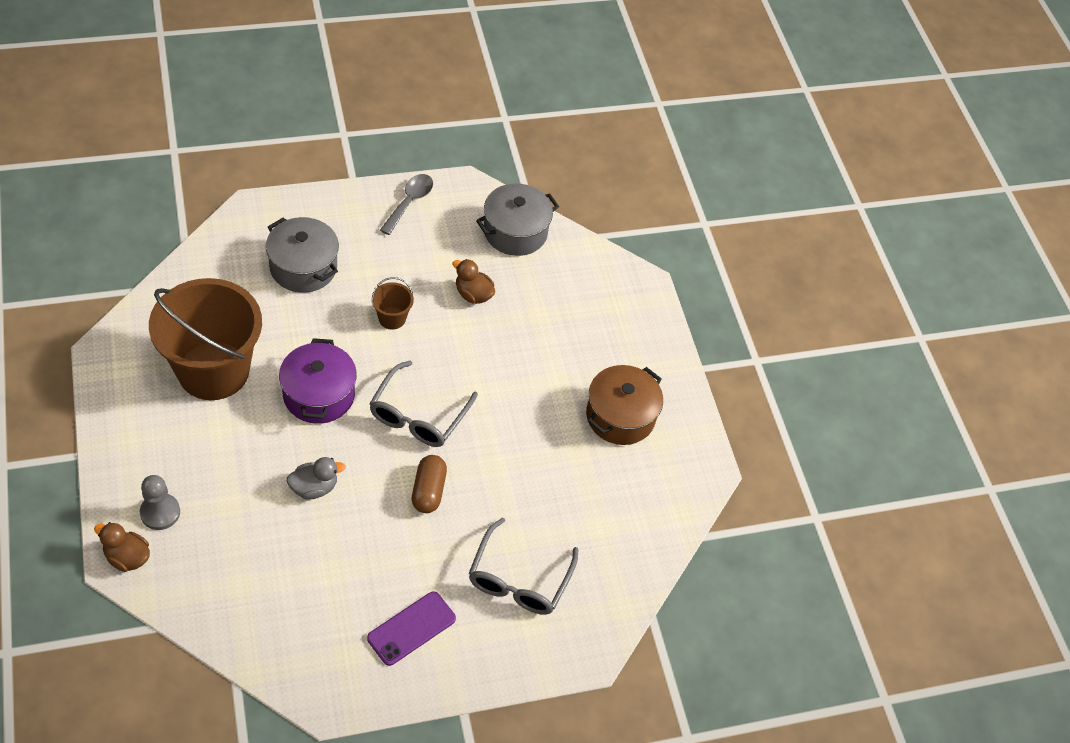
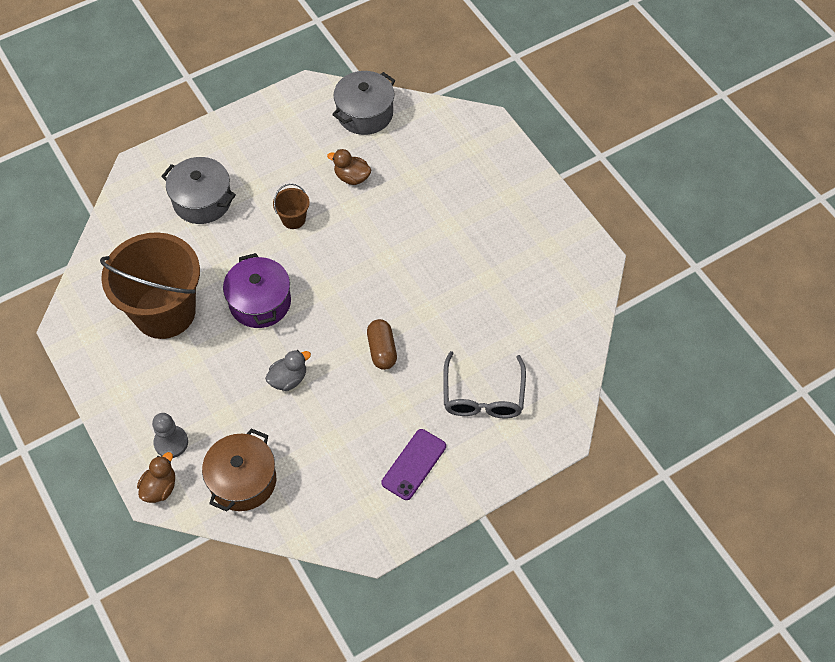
camera: 10 degrees left, 5 degrees up
brown duck [94,522,150,572] -> brown duck turned 105 degrees clockwise [137,452,175,503]
grey glasses [369,361,478,447] -> none
grey spoon [380,174,433,235] -> none
brown pot [586,365,663,445] -> brown pot moved to [202,428,276,512]

